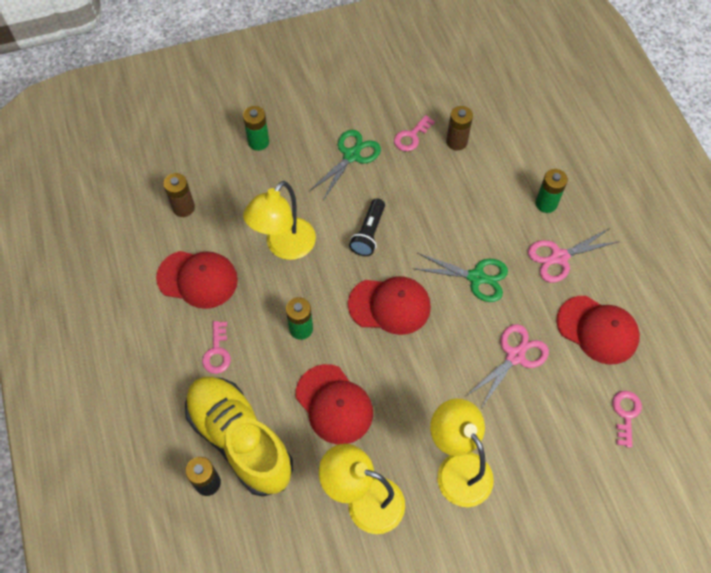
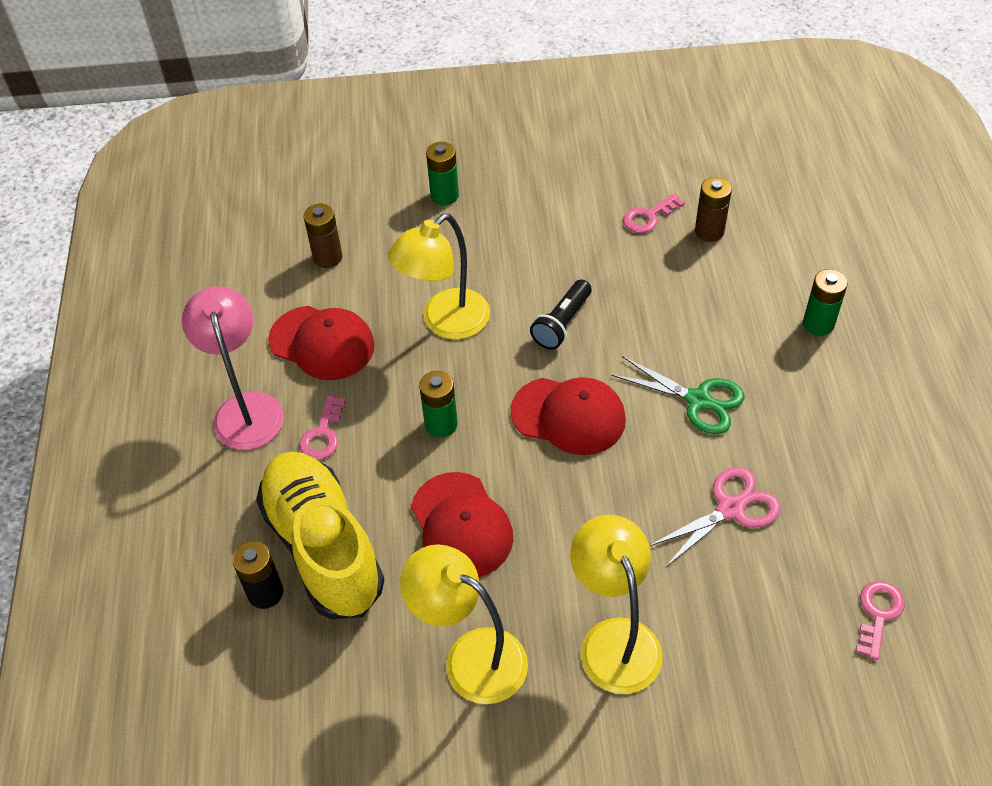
camera: 15 degrees right, 10 degrees down
green scissors [310,130,381,200] -> none
pink scissors [528,228,620,283] -> none
red cap [557,296,640,365] -> none
none -> pink lamp [182,286,284,450]

